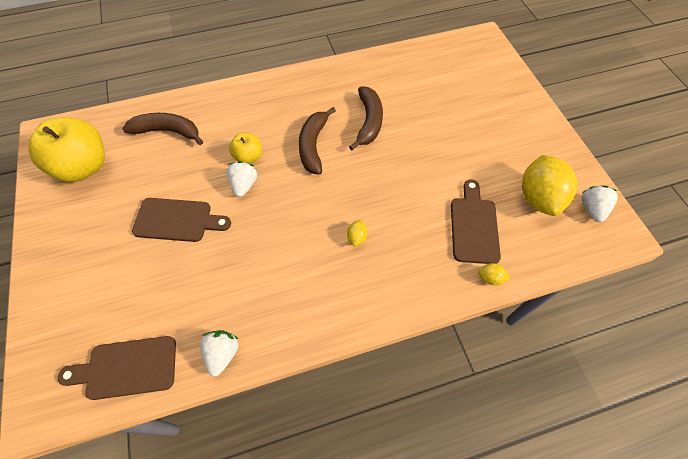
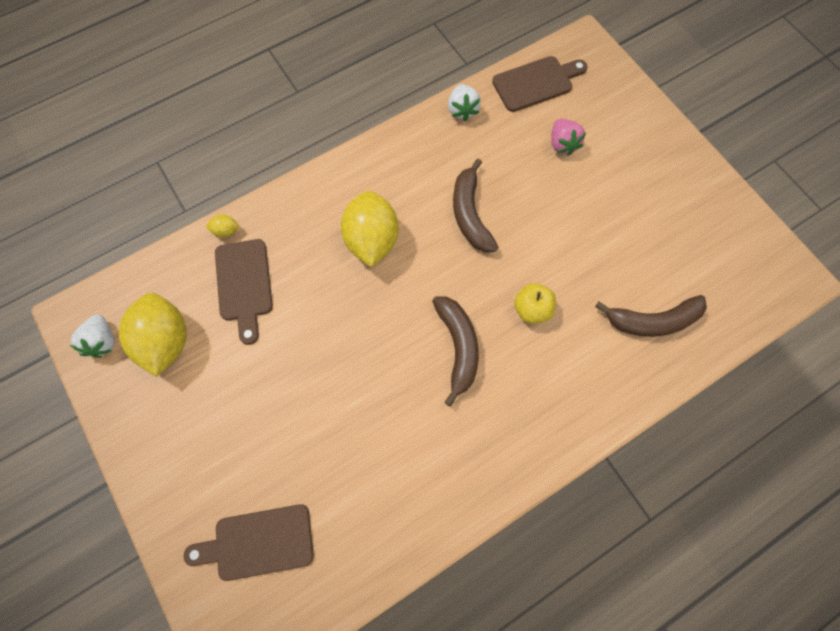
camera: 165 degrees right, 10 degrees up
yellow apple [28,117,105,182] -> none
brown cutting board [132,198,231,242] -> brown cutting board moved to [184,504,314,581]
white strawberry [226,161,257,197] -> none
yellow lemon [347,220,368,246] -> yellow lemon [341,191,399,267], size x2.45
brown banana [349,87,383,150] -> brown banana moved to [453,159,498,252]
none -> pink strawberry [551,119,586,156]

